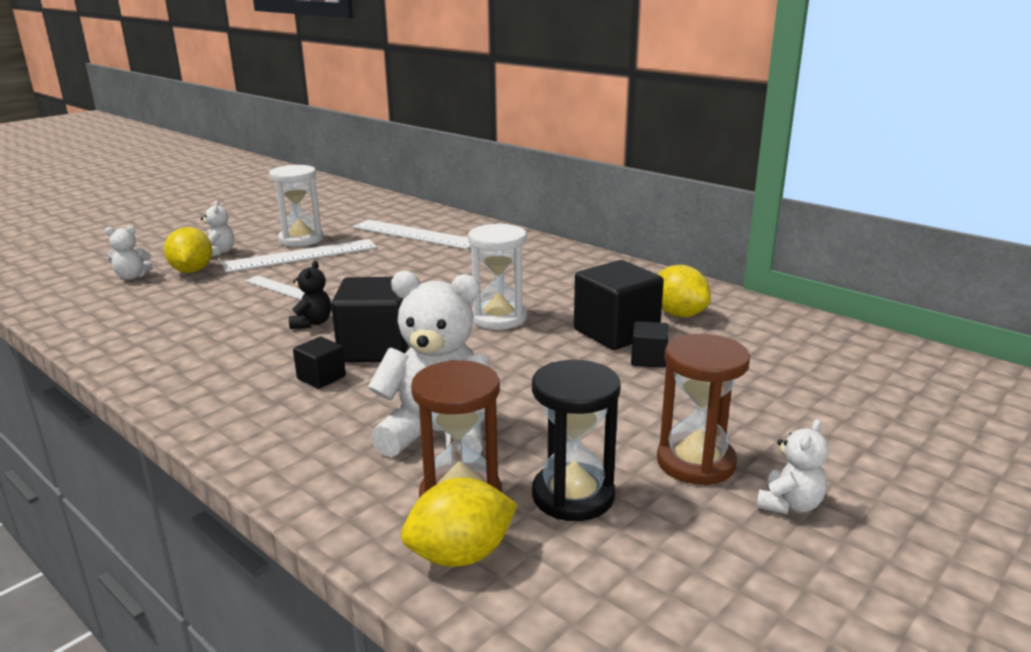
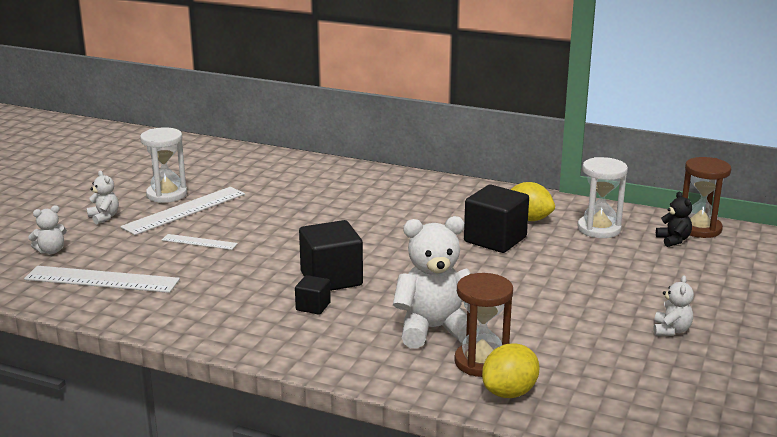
camera: 20 degrees left, 0 degrees up
yellow lemon [164,227,212,273] -> none
black teddy bear [289,261,331,329] -> black teddy bear moved to [656,192,692,247]
white ruler [352,219,471,249] -> white ruler moved to [24,266,180,293]
white hourglass [468,223,527,330] -> white hourglass moved to [578,157,628,238]
black hourglass [532,360,621,521] -> none
black cube [631,321,669,368] -> none
brown hourglass [657,334,750,485] -> brown hourglass moved to [682,157,731,238]

